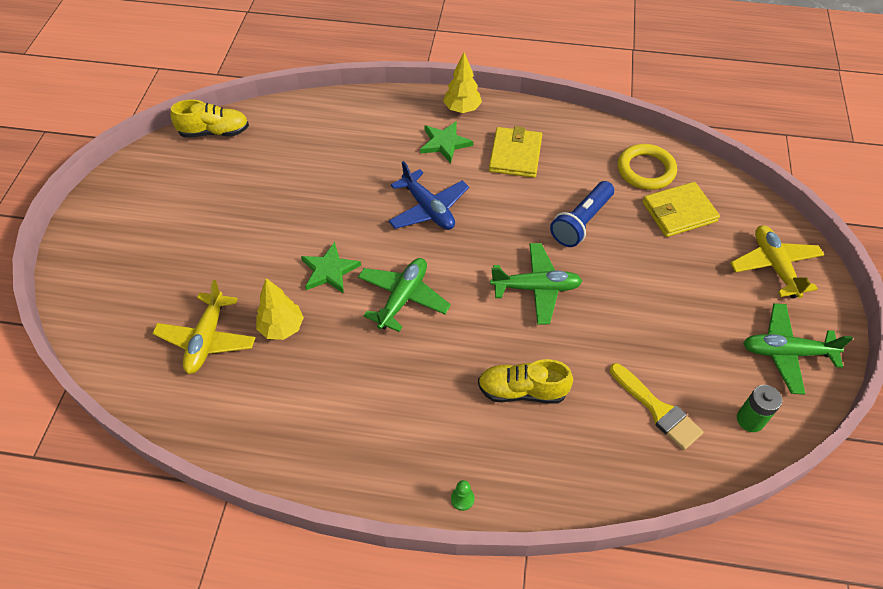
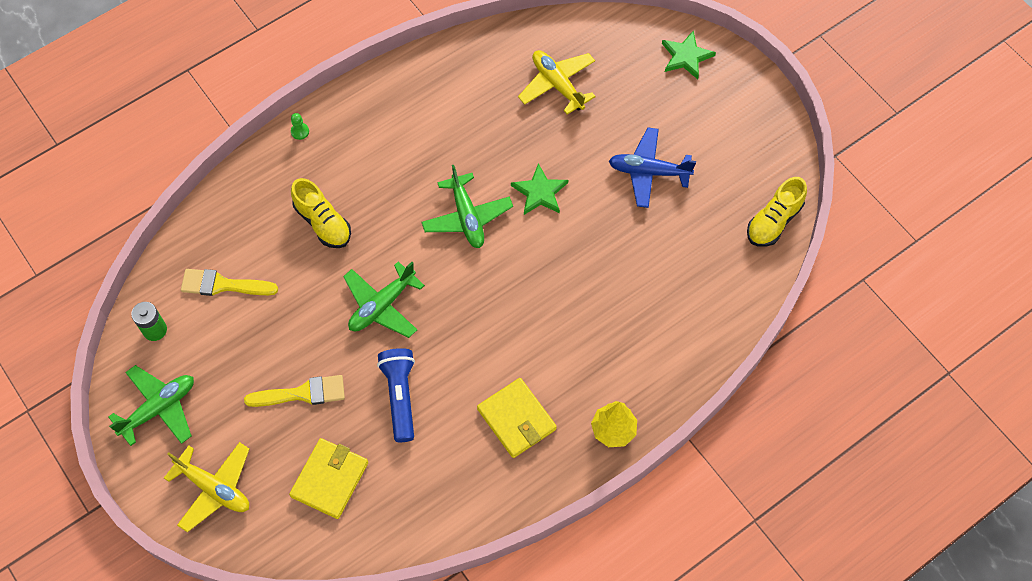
camera: 135 degrees right, 10 degrees up
yellow tree [256,278,304,340] -> none
blue plane [388,161,469,230] -> blue plane moved to [609,127,696,208]
green star [420,121,473,163] -> green star moved to [662,30,716,79]
yellow shoe [478,359,573,404] -> yellow shoe turned 90 degrees clockwise [291,178,351,248]
yellow ring [618,144,677,190] -> none
none -> yellow brush [244,375,345,407]

